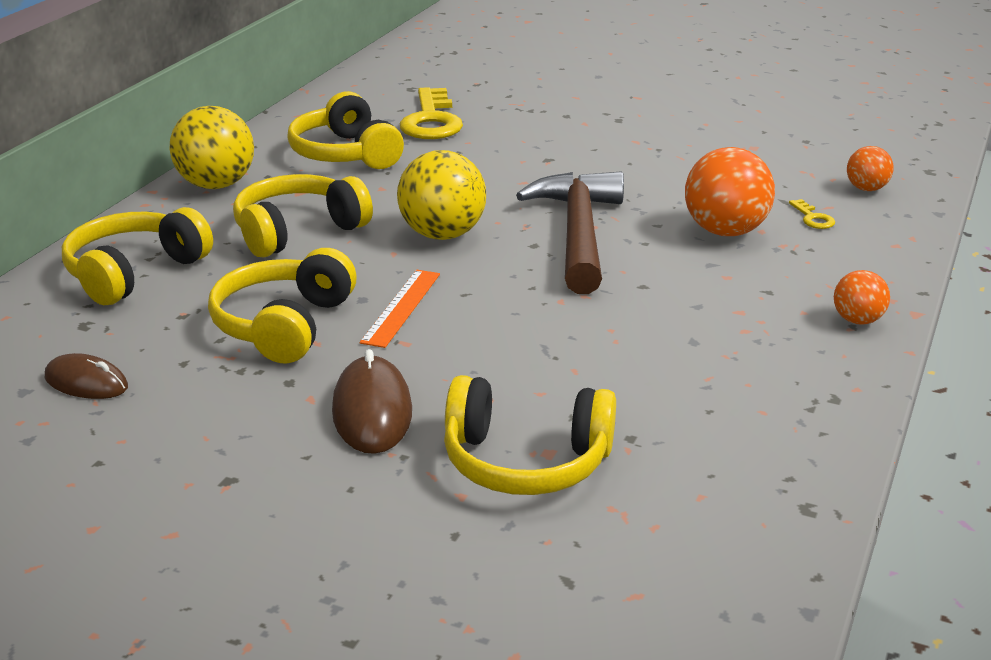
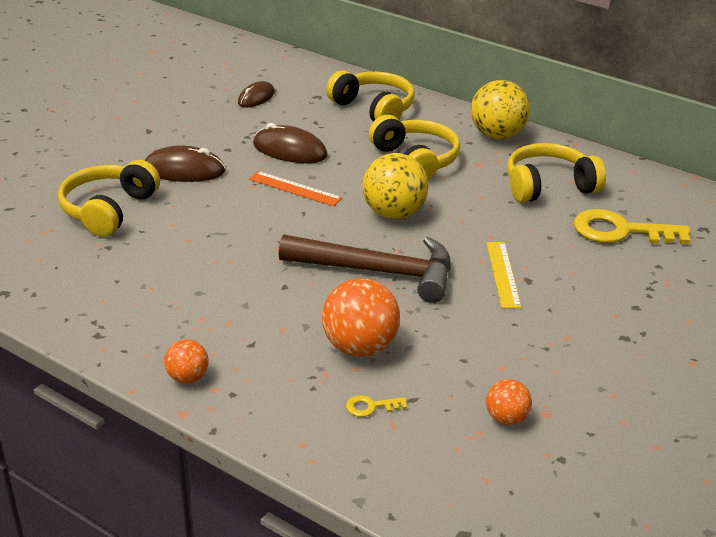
camera: 100 degrees right, 5 degrees up
yellow headphones [208,248,357,363] -> brown mouse [253,123,328,163]
orange ball [847,146,894,191] -> orange ball moved to [486,379,532,425]
none -> yellow ruler [486,242,521,308]

